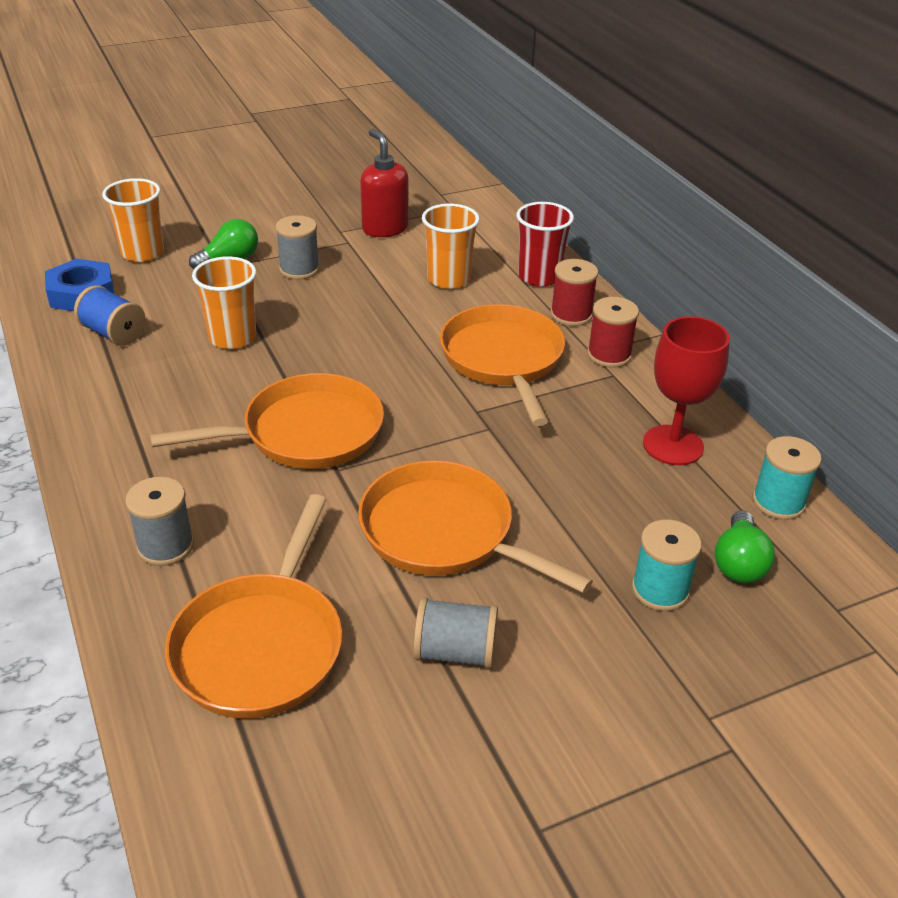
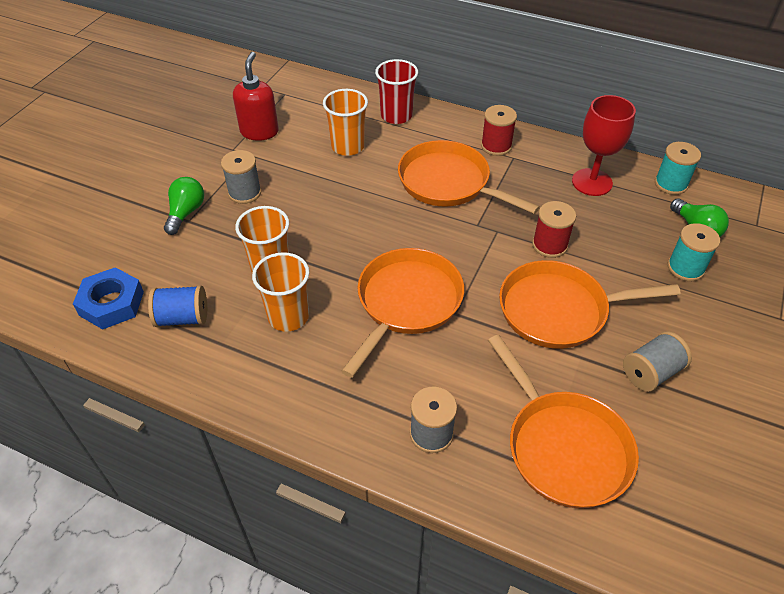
camera: 40 degrees left, 10 degrees up
orange cup [102,178,164,262] -> orange cup moved to [252,252,309,332]
red soap dispenser [360,129,409,237] -> red soap dispenser turned 75 degrees clockwise [233,52,279,141]
red spool [550,259,598,326] -> red spool moved to [532,201,576,258]

